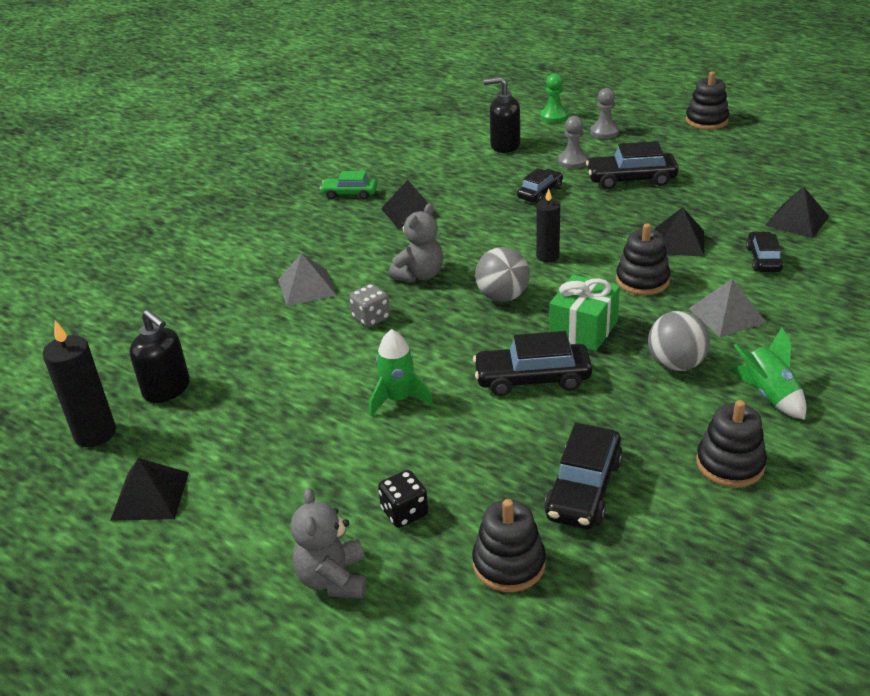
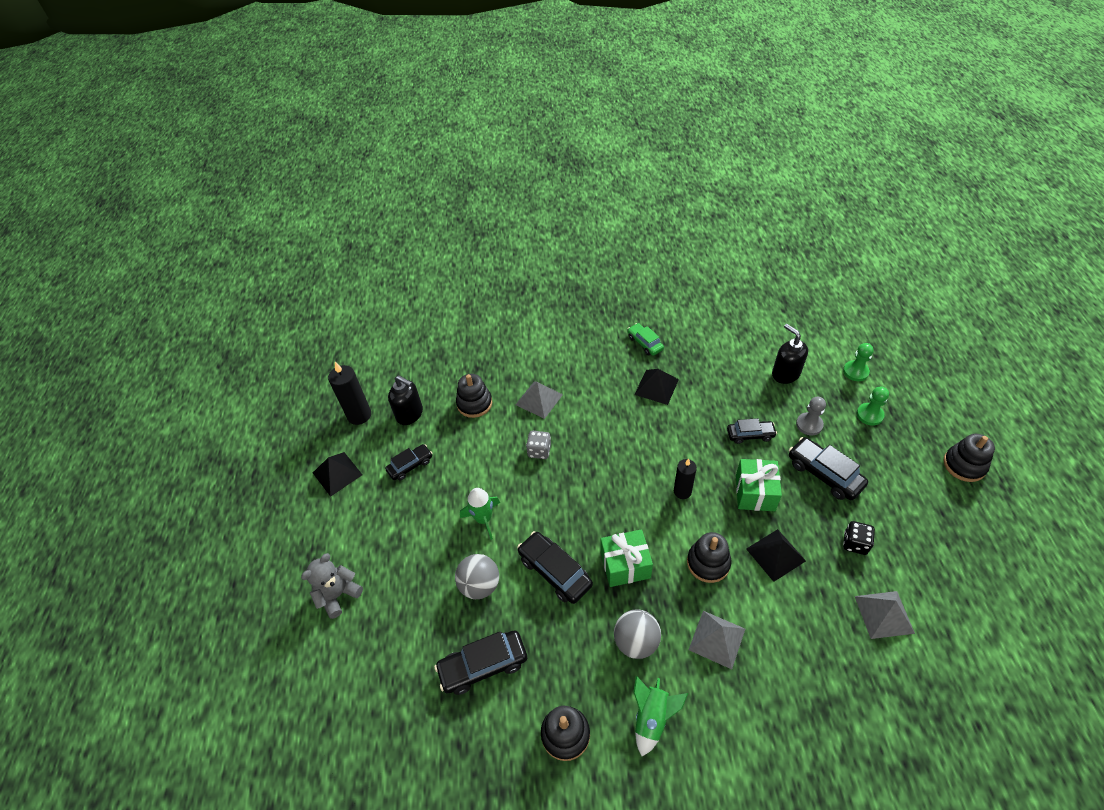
camera: 50 degrees right, 15 degrees up
black soap dispenser [130,310,190,403] -> black soap dispenser turned 60 degrees counterclockwise [388,375,423,425]
black dice [378,470,428,528] -> black dice moved to [843,521,875,555]
grey teddy bear [389,203,443,282] -> none
black stacking toy [472,499,546,592] -> black stacking toy moved to [456,374,492,418]
grey ball [475,247,530,302] -> grey ball moved to [455,554,499,599]
grey pawn [590,88,619,139] -> green pawn [857,386,889,426]
black car [746,232,783,272] -> black car moved to [385,444,432,481]
black pyramid [765,186,829,238] -> grey pyramid [855,591,915,639]
none -> green gift [736,459,782,511]

